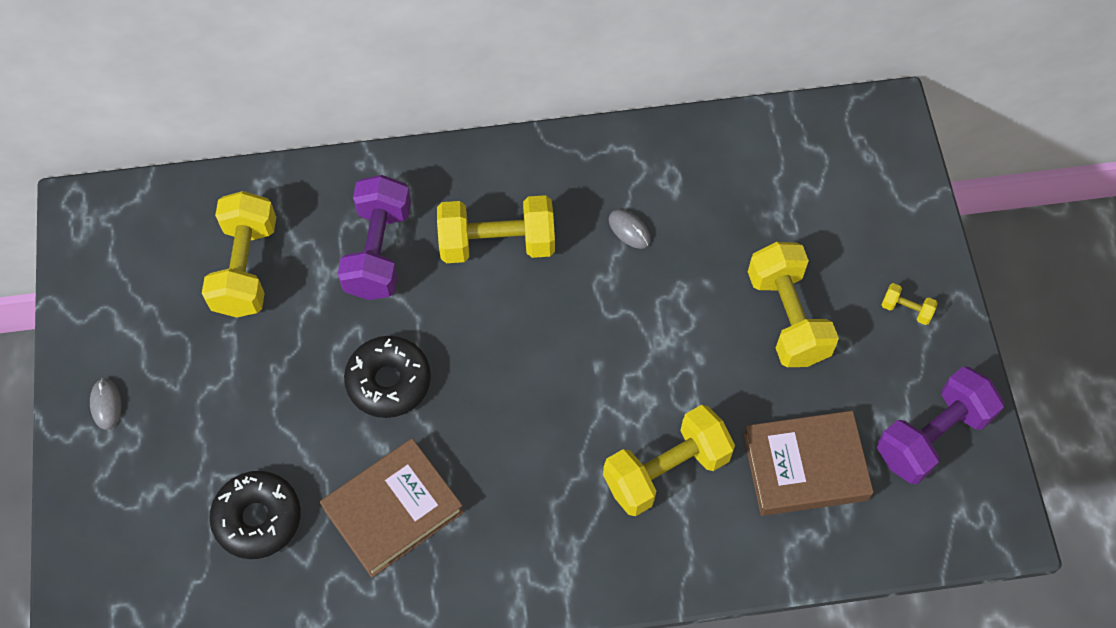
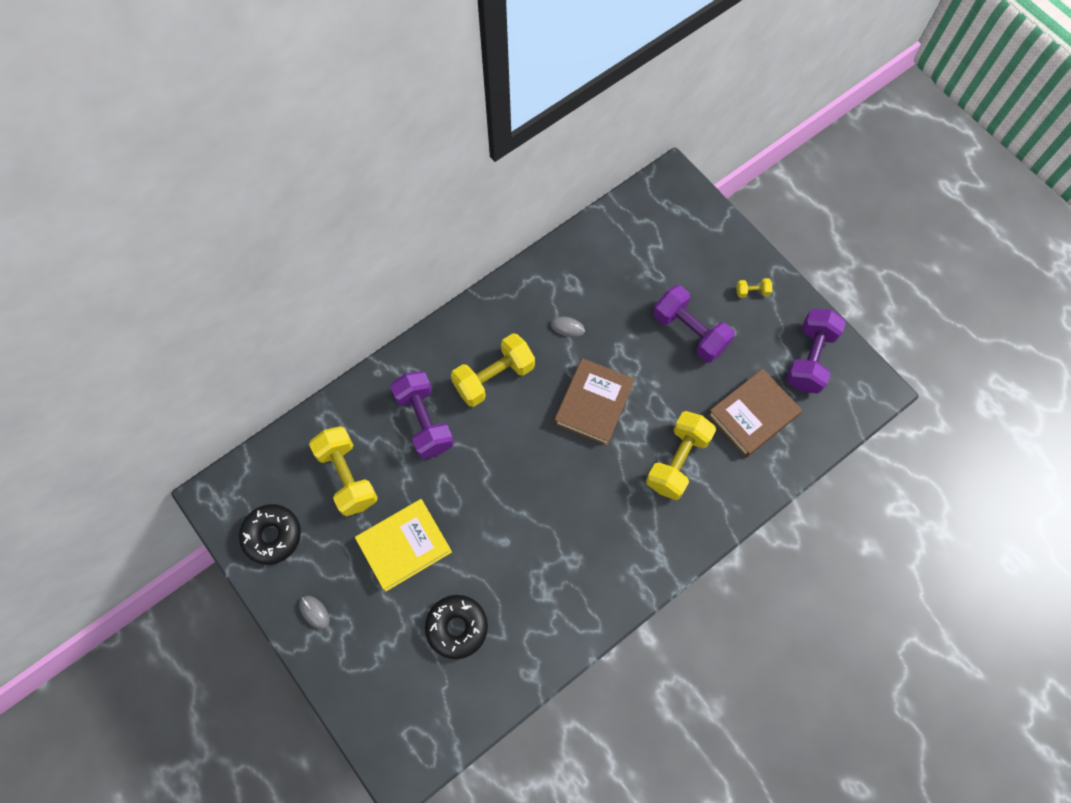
camera: 30 degrees left, 5 degrees up
brown book [320,438,464,578] -> brown book moved to [554,358,634,446]
black donut [344,336,431,418] -> black donut moved to [239,504,301,565]
yellow dumbbell [748,242,839,367] -> purple dumbbell [653,285,735,363]
none -> yellow book [355,499,452,592]

